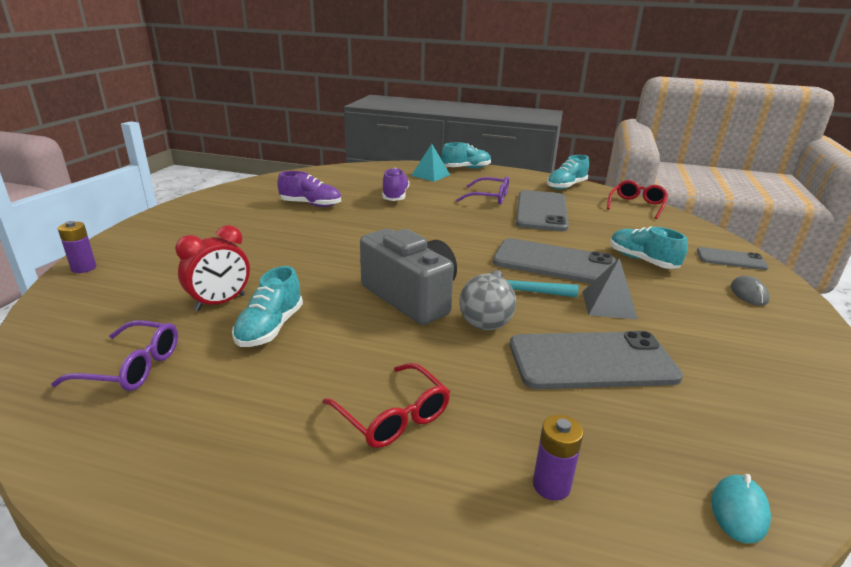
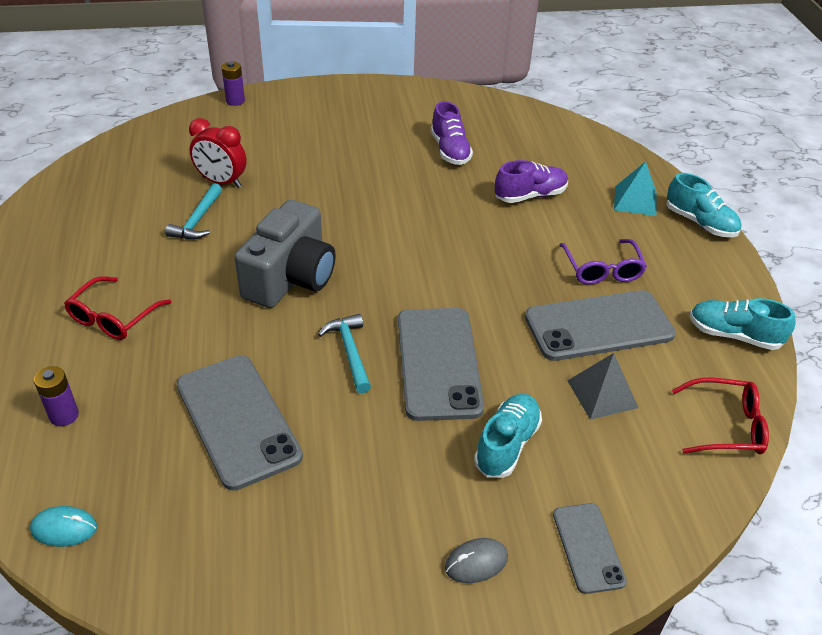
camera: 65 degrees right, 15 degrees up
purple glasses [51,320,178,391] -> none
turquoise shoe [232,266,303,347] -> turquoise hammer [165,184,222,240]
grey ball [459,274,516,330] -> none
grey pyramid [582,258,638,320] -> grey pyramid moved to [567,353,638,420]

